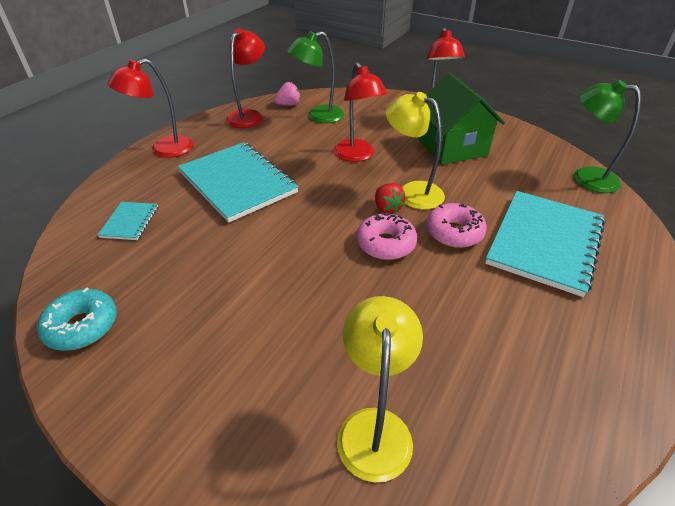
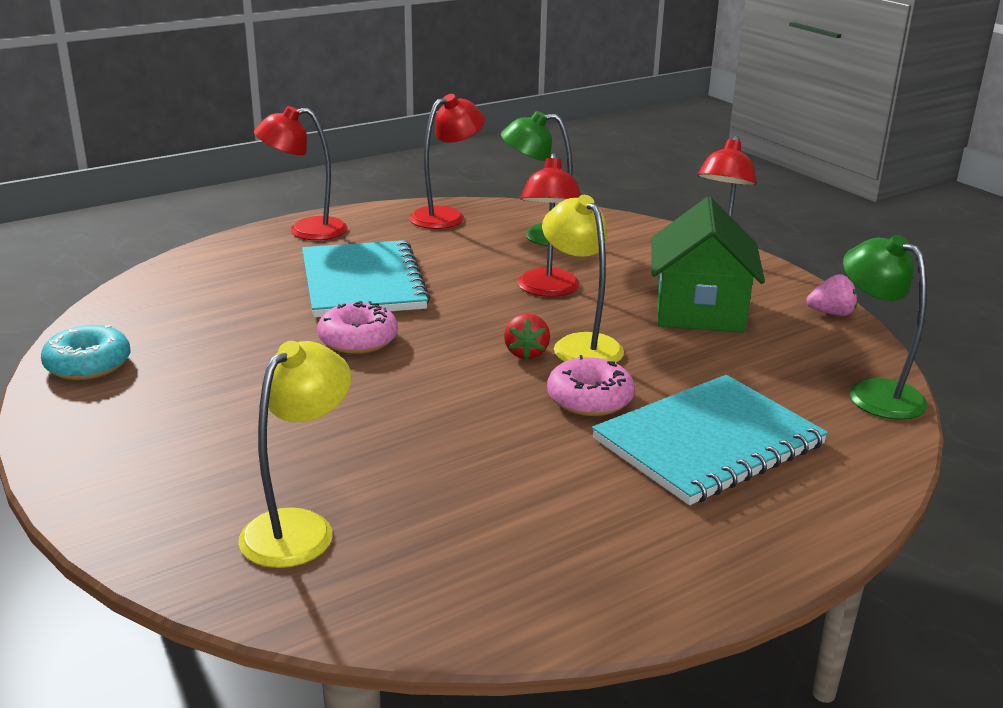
camera: 25 degrees right, 15 degrees down
turquoise notebook [98,202,158,240] -> none
pink strawberry [274,82,300,105] -> pink strawberry moved to [806,274,857,316]
pink donut [357,212,417,260] -> pink donut moved to [317,301,398,354]

